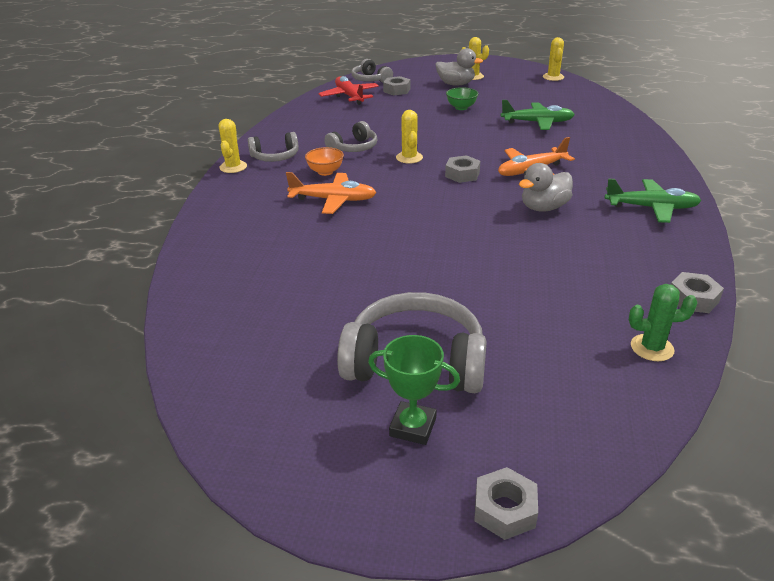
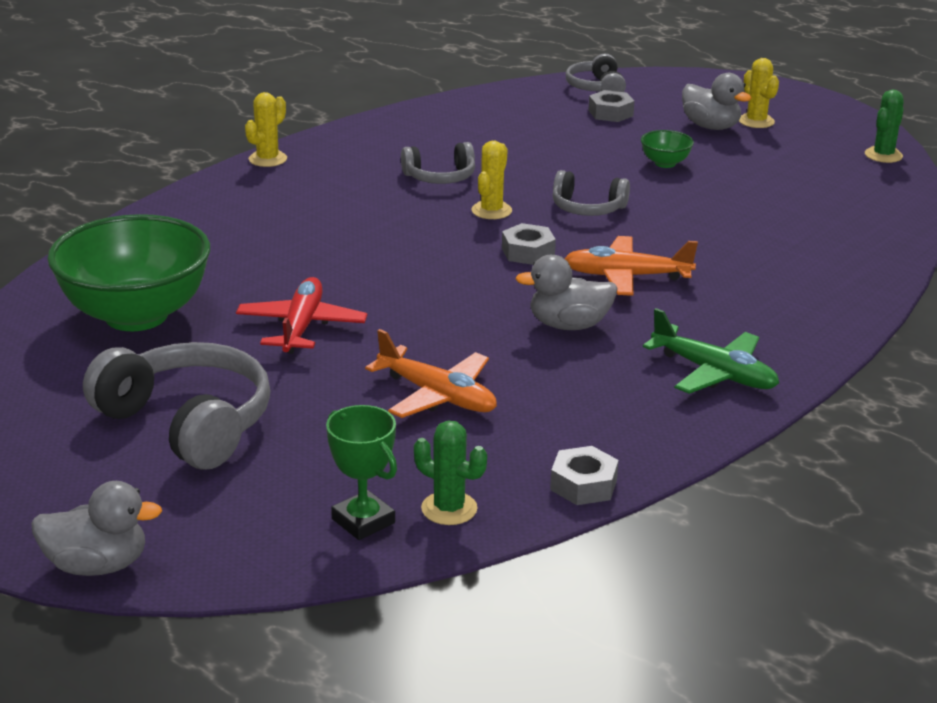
camera: 30 degrees right, 5 degrees down
grey headphones [248,132,299,162] -> grey headphones moved to [553,170,630,216]
orange plane [286,172,377,214] -> orange plane moved to [365,329,497,418]
orange bowl [305,147,344,176] -> none
red plane [318,76,379,105] -> red plane moved to [236,277,367,354]
green trophy [368,335,460,445] -> green trophy moved to [326,405,397,540]
grey nut [474,467,538,540] -> grey duck [31,481,162,576]
green plane [501,100,575,130] -> none
yellow cactus [543,37,564,81] -> green cactus [865,89,904,163]
none -> green bowl [47,214,210,331]

